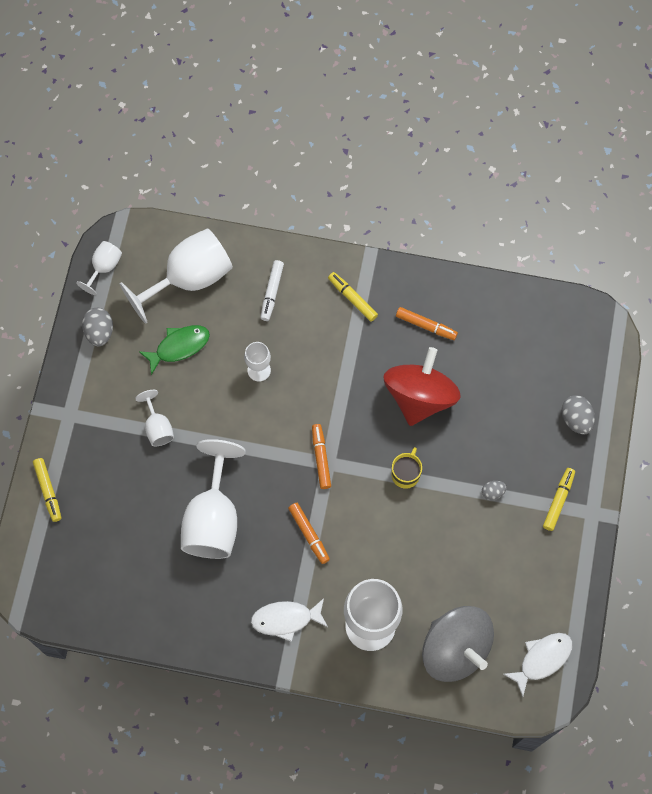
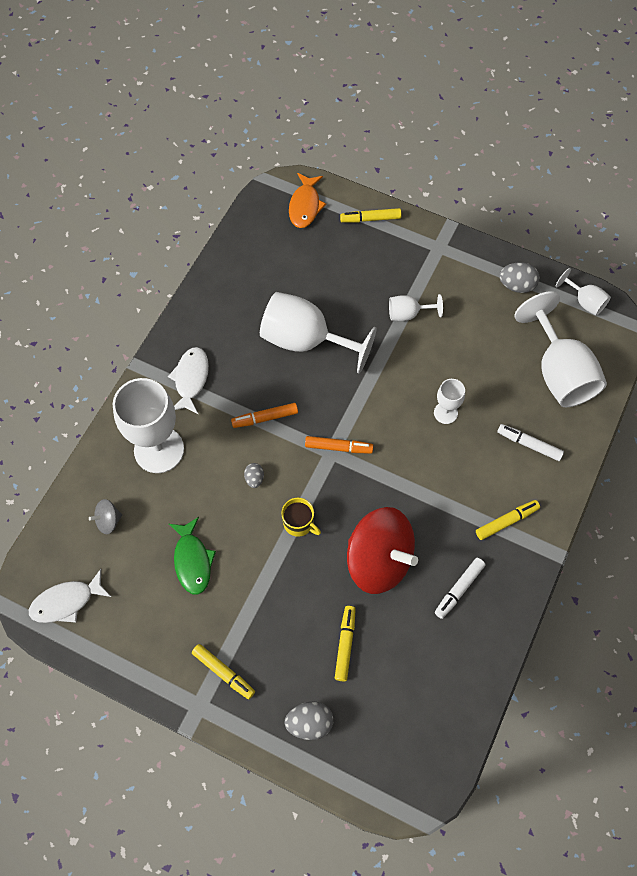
camera: 105 degrees right, 5 degrees down
green fish [139,325,210,375] -> green fish moved to [169,517,216,595]
orange marker [396,307,458,340] -> white marker [435,558,486,619]
grey spinning top [422,606,494,682] -> grey spinning top [89,499,122,534], size x0.41
grey egg [482,481,507,500] -> grey egg moved to [244,463,264,488]
white fish [503,633,572,697] -> white fish turned 90 degrees clockwise [29,569,111,623]
none -> orange fish [289,173,326,228]
none -> yellow marker [335,606,356,681]

